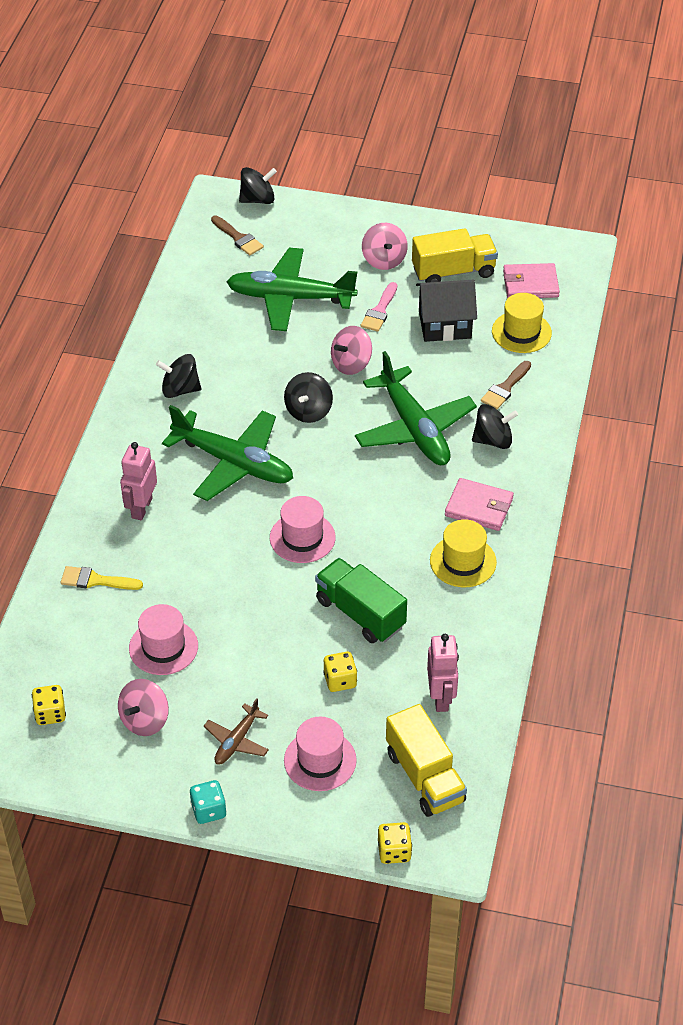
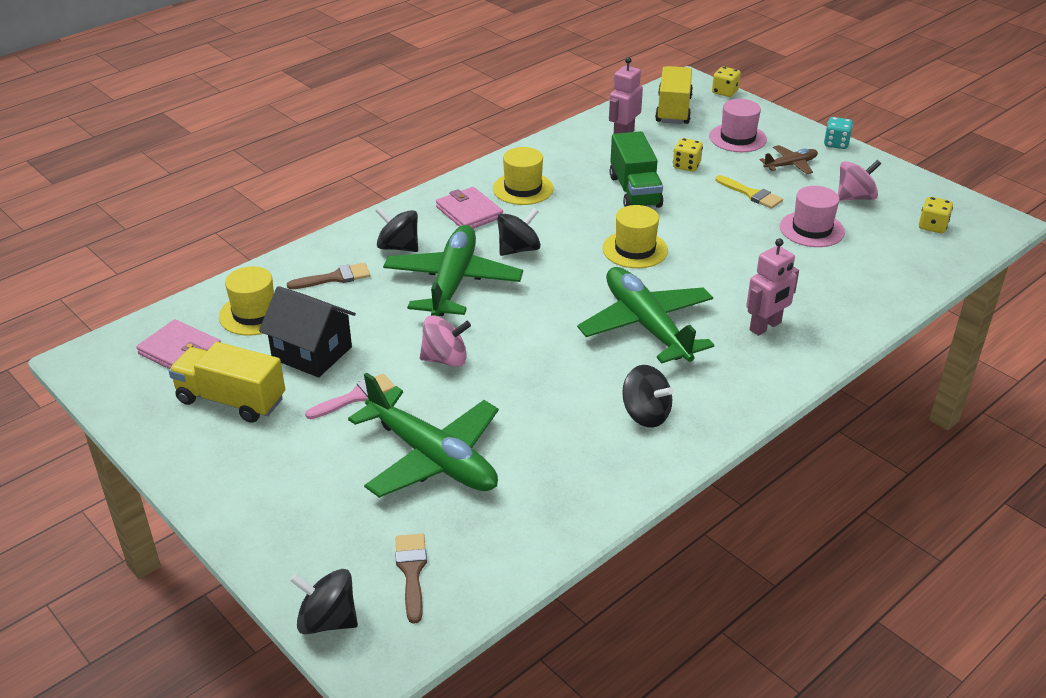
camera: 145 degrees left, 10 degrees down
yellow brush [61,566,143,590] -> yellow brush moved to [715,175,783,209]
pink hat [270,496,336,563] -> yellow hat [602,205,668,268]
black spinning top [284,372,333,423] -> black spinning top moved to [497,208,541,256]
pink spinning top [362,223,408,270] -> none

